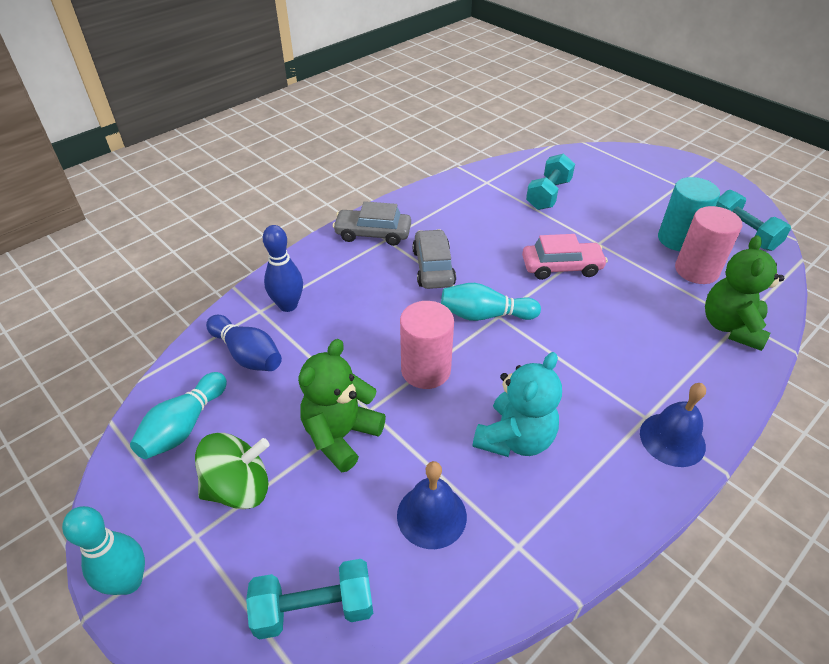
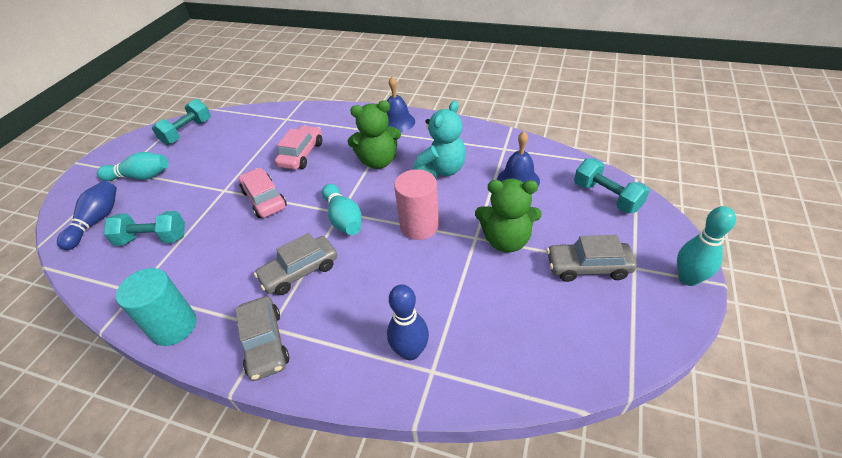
camera: 115 degrees left, 0 degrees up
turquoise bowling pin [130,372,227,459] -> turquoise bowling pin moved to [97,152,169,181]
green spinning top [195,433,270,510] -> grey car [547,235,636,282]
blue bowling pin [206,315,282,371] -> blue bowling pin moved to [57,181,117,250]
turquoise teddy bear [473,352,562,457] -> turquoise teddy bear turned 120 degrees clockwise [413,101,466,178]
turquoise cylinder [658,177,720,251] -> turquoise cylinder moved to [116,268,197,346]
pink cylinder [675,206,742,284] -> none
green teddy bear [705,235,784,351] -> green teddy bear moved to [348,100,401,169]
none -> pink car [275,126,322,170]

